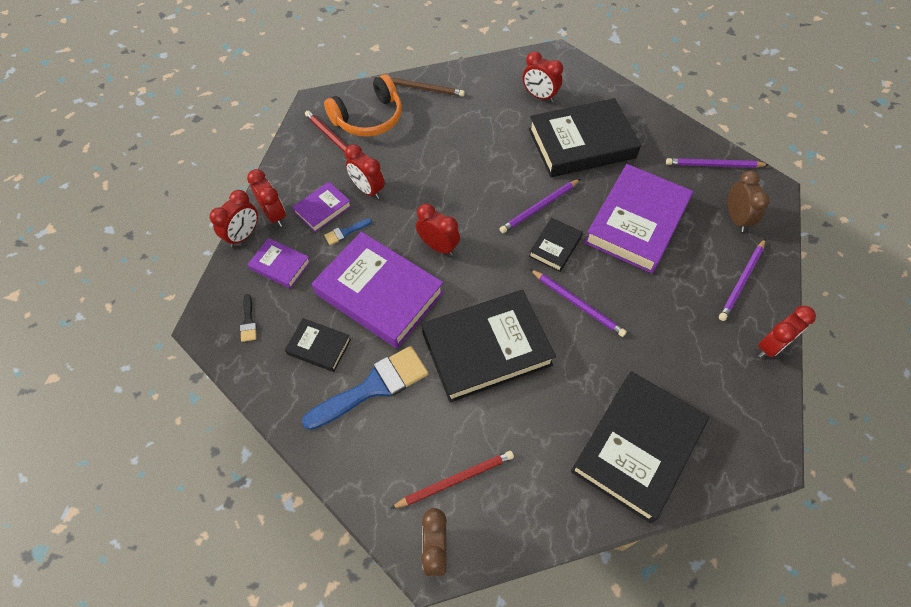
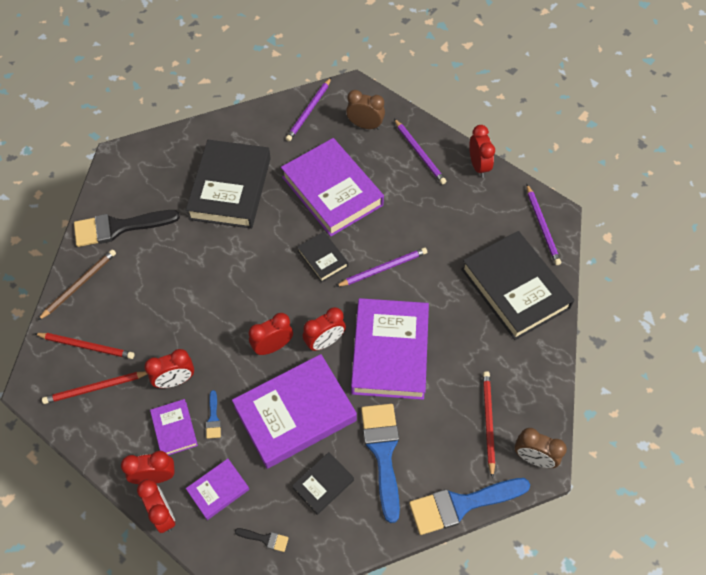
camera: 65 degrees left, 0 degrees up
orange headphones [324,74,402,137] -> red pencil [34,333,134,359]
black book [422,290,556,402] -> purple book [351,298,429,400]
purple pencil [500,179,580,233] -> purple pencil moved to [527,184,561,265]
red clock [523,51,563,102] -> red clock moved to [302,307,346,351]
none -> black brush [74,210,180,247]
none -> blue brush [409,478,530,535]

